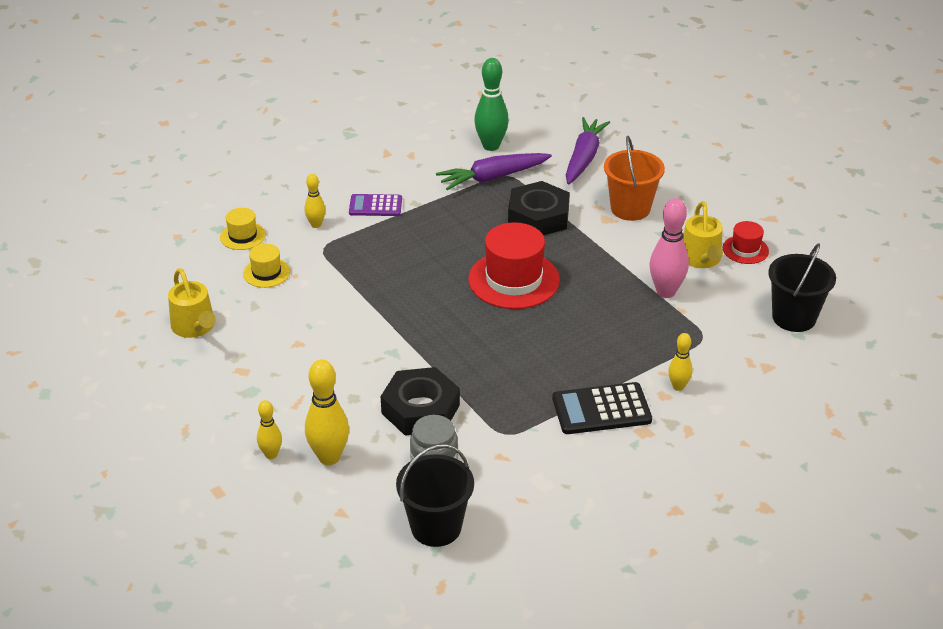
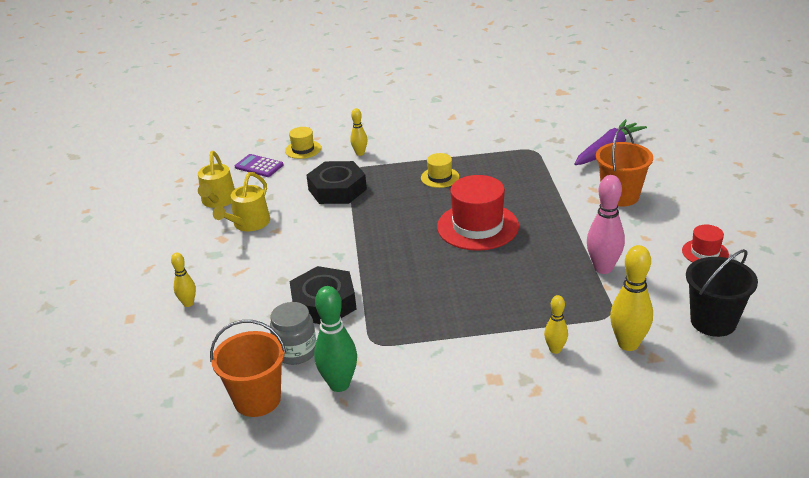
camera: 30 degrees right, 5 degrees down
yellow hat [243,244,290,288] -> yellow hat moved to [421,153,459,188]
yellow bowling pin [305,359,349,465] -> yellow bowling pin moved to [610,245,653,351]
purple calculator [349,194,402,216] -> purple calculator moved to [235,154,283,177]
black bucket [396,444,474,547] -> orange bucket [210,320,286,417]
purple carrot [436,153,552,190] -> none
green bowling pin [474,58,509,151] -> green bowling pin moved to [314,286,357,392]
black nut [508,181,570,235] -> black nut moved to [306,161,367,204]
black calculator [552,382,652,434] -> none
yellow watering can [683,201,723,268] -> yellow watering can moved to [213,172,270,231]

